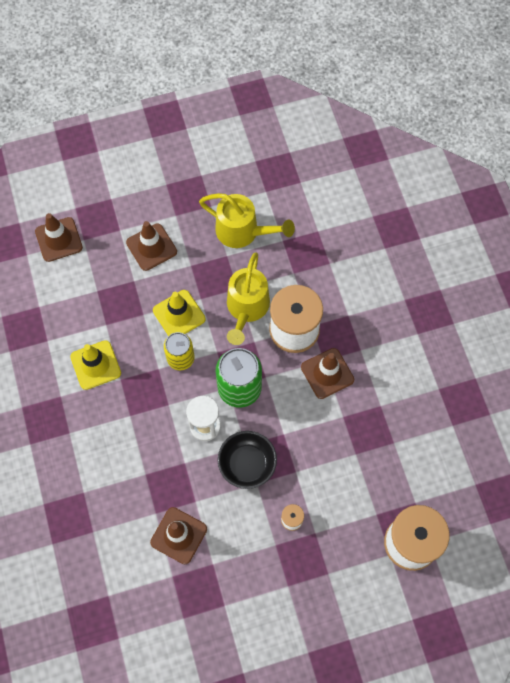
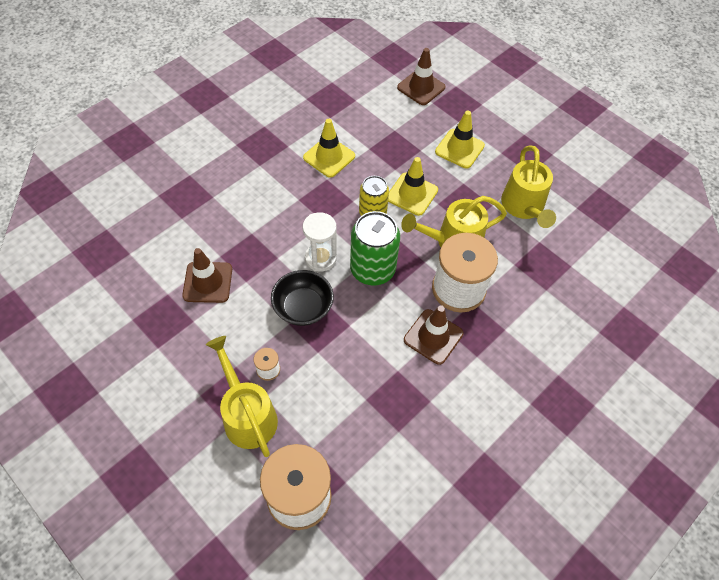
camera: 60 degrees right, 10 degrees down
brown traffic cone [126,221,177,271] -> yellow traffic cone [435,110,485,169]
none -> yellow watering can [206,336,278,457]

